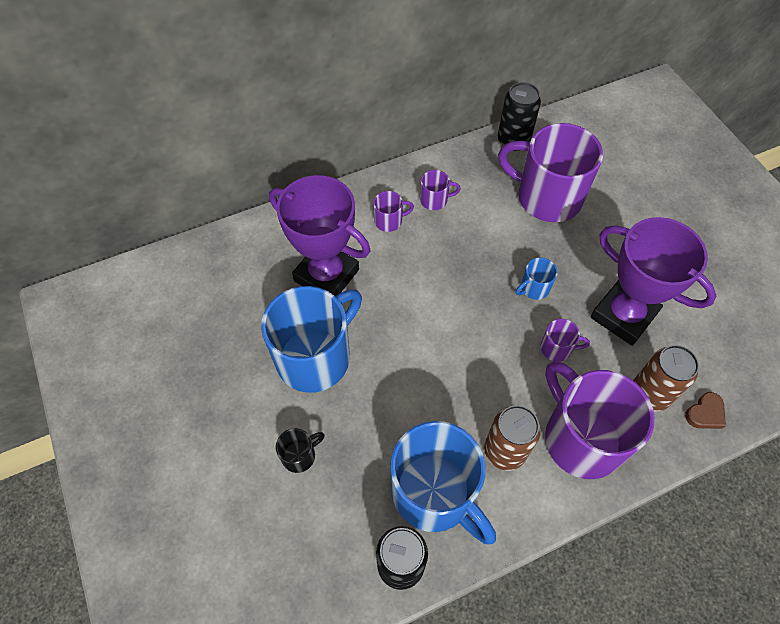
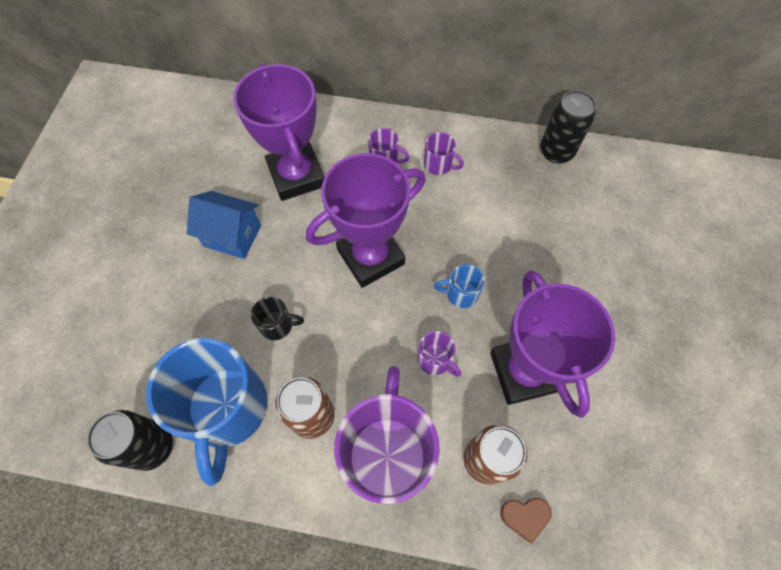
camera: 35 degrees right, 5 degrees up
blue mug [261,286,362,393] -> blue house [187,191,261,259]
black mug [276,428,325,473] -> black mug moved to [251,296,304,340]
purple mug [498,123,603,222] -> none
none -> purple trophy [306,153,425,288]

